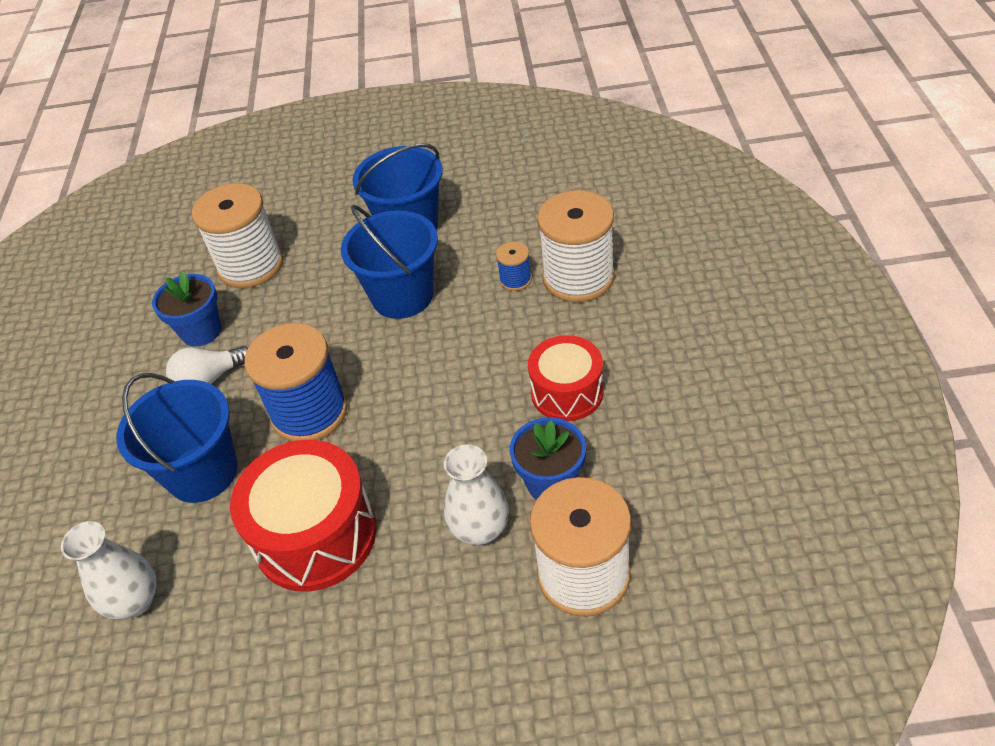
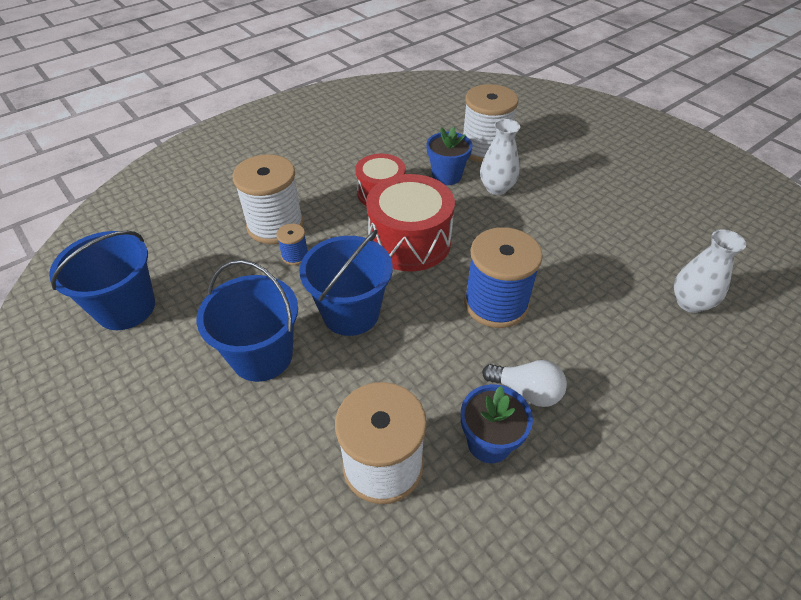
camera: 130 degrees left, 0 degrees up
blue bucket [116,373,238,503] -> blue bucket moved to [49,231,155,330]
red drum [230,440,377,592] -> red drum moved to [366,174,455,271]

